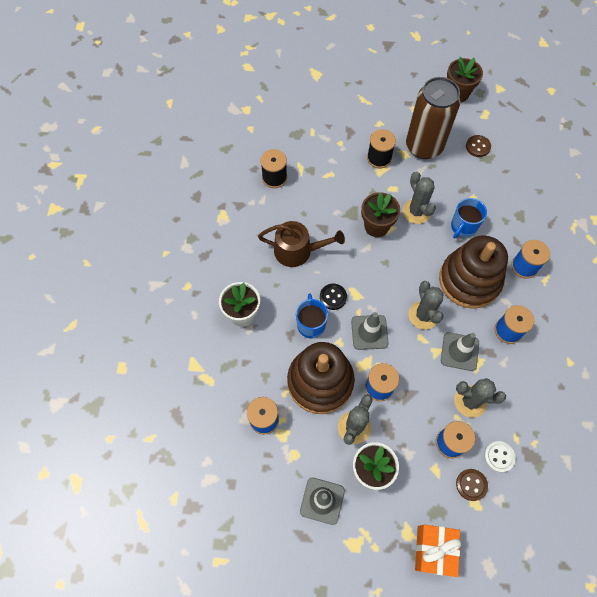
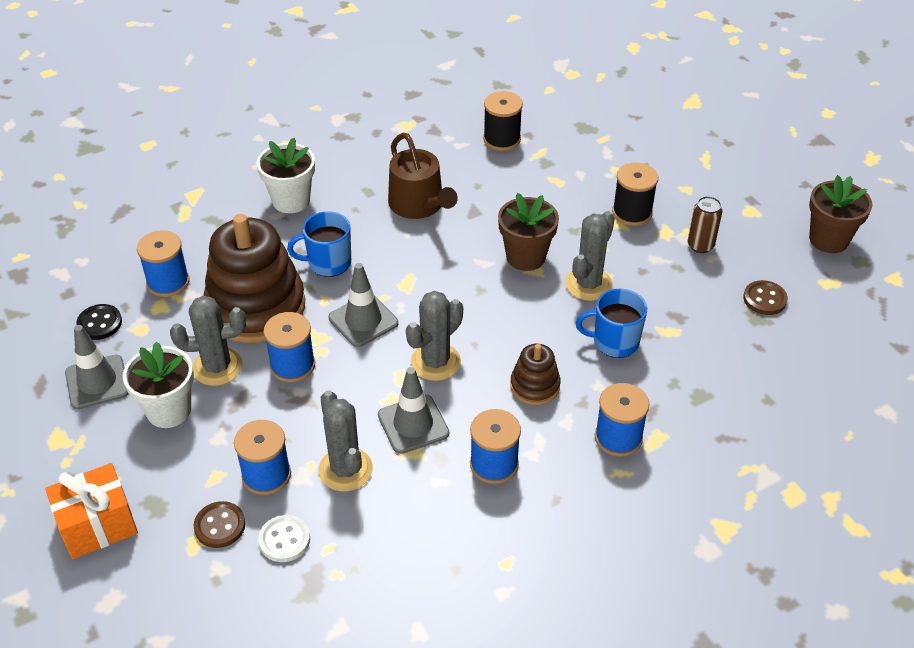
camera: 55 degrees right, 20 degrees down
blue mug [296,293,328,338] -> blue mug turned 150 degrees counterclockwise [287,211,351,277]
black button [320,284,347,310] -> black button moved to [76,304,122,340]
brown can [406,77,461,159] -> brown can [688,196,722,253], size x0.42
brown stacking toy [439,236,508,309] -> brown stacking toy [510,344,561,405], size x0.47

